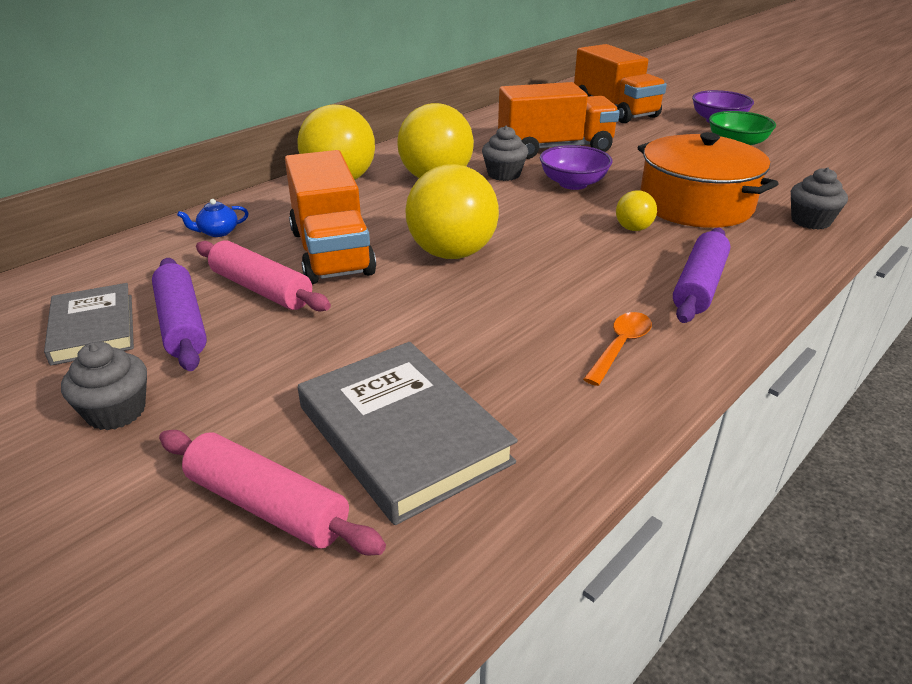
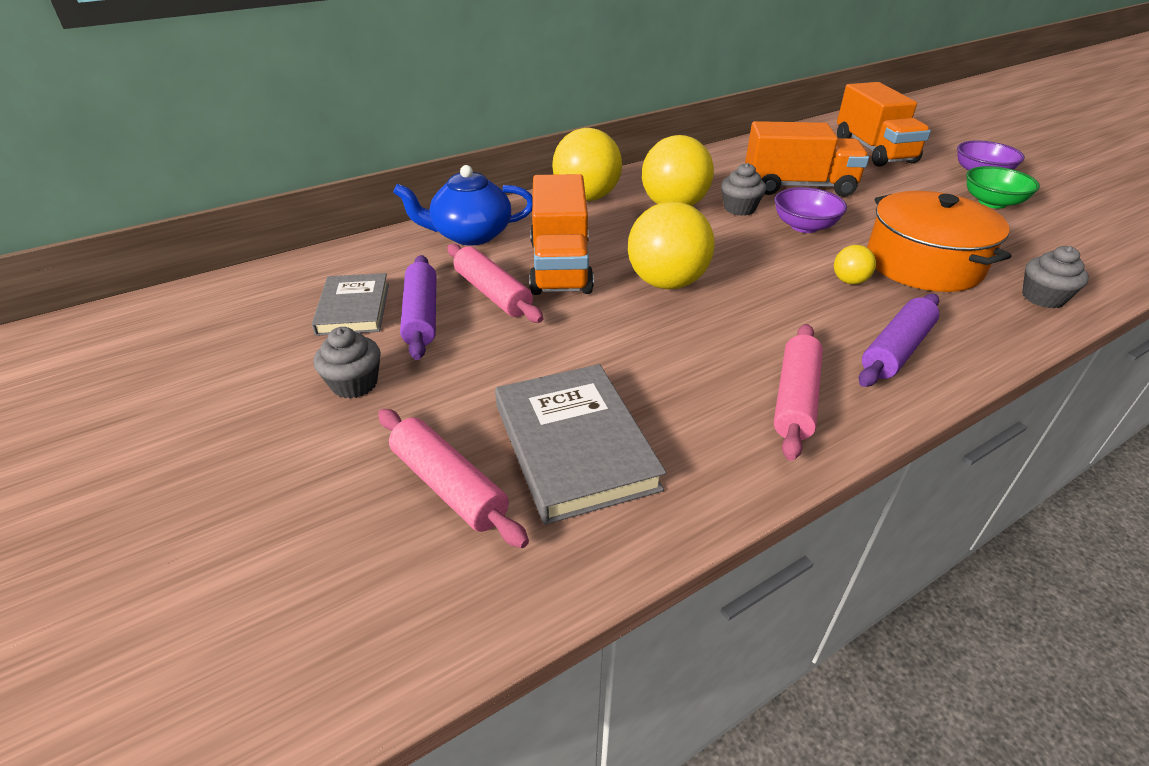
camera: 15 degrees right, 5 degrees up
blue teapot [177,199,249,237] -> blue teapot [393,165,533,246], size x2.30
orange spoon [583,312,652,386] -> pink rolling pin [774,324,823,461]

